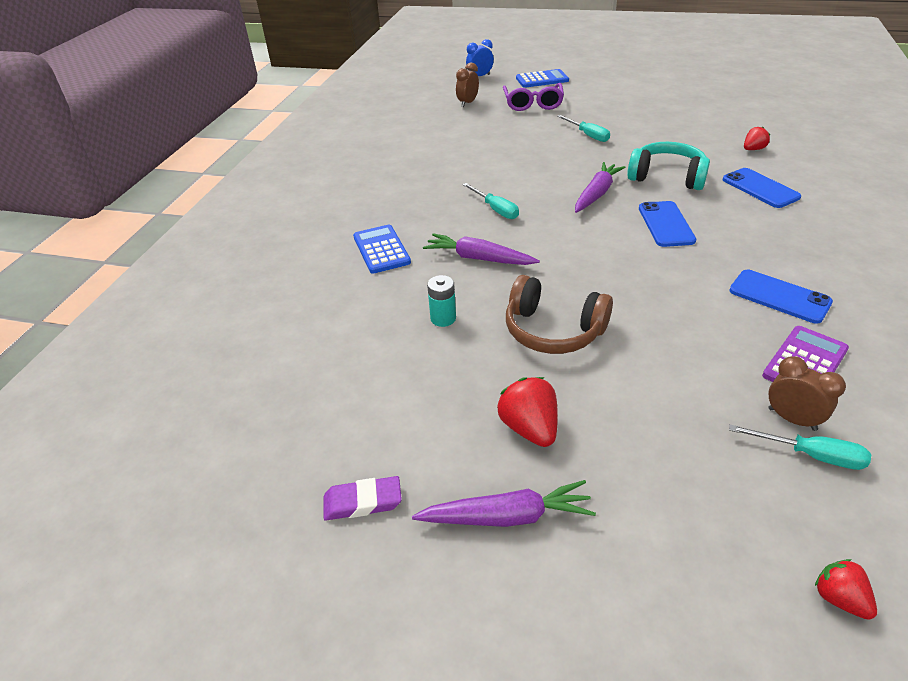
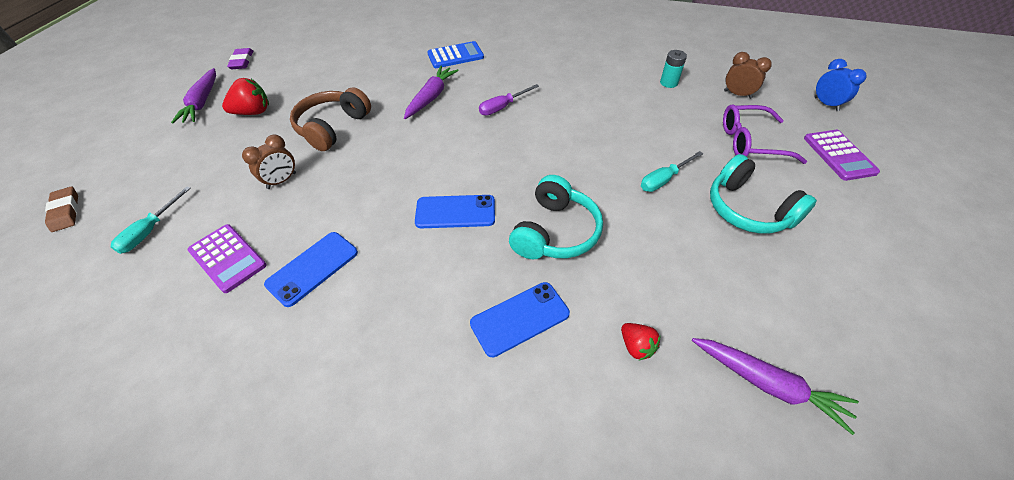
camera: 90 degrees right, 10 degrees up
turquoise battery [427,275,456,327] -> turquoise battery moved to [660,50,687,88]
turquoise screwdriver [462,183,519,219] -> purple screwdriver [479,84,539,116]
blue calculator [516,69,569,88] -> purple calculator [804,130,880,181]
purple carrot [575,162,626,213] -> purple carrot moved to [692,338,859,435]
brown clock [768,356,846,431] -> brown clock moved to [242,135,296,189]
red strawberry [815,559,877,620] -> brown eraser [45,187,78,232]
none -> turquoise headphones [710,154,817,234]

